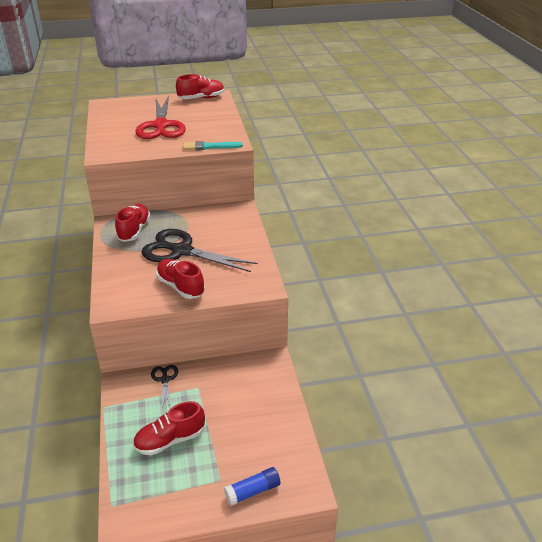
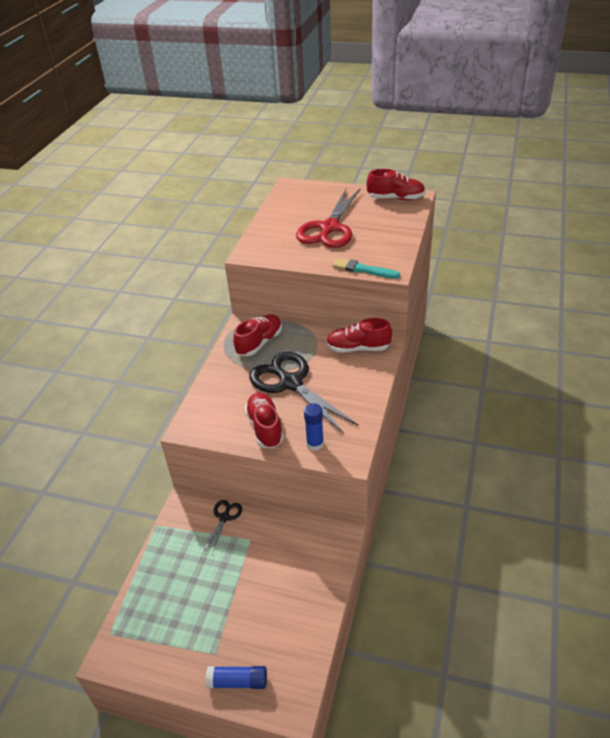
camera: 30 degrees right, 5 degrees up
red shoe [133,401,205,455] -> red shoe moved to [326,318,392,353]
none -> blue glue stick [304,403,324,451]

